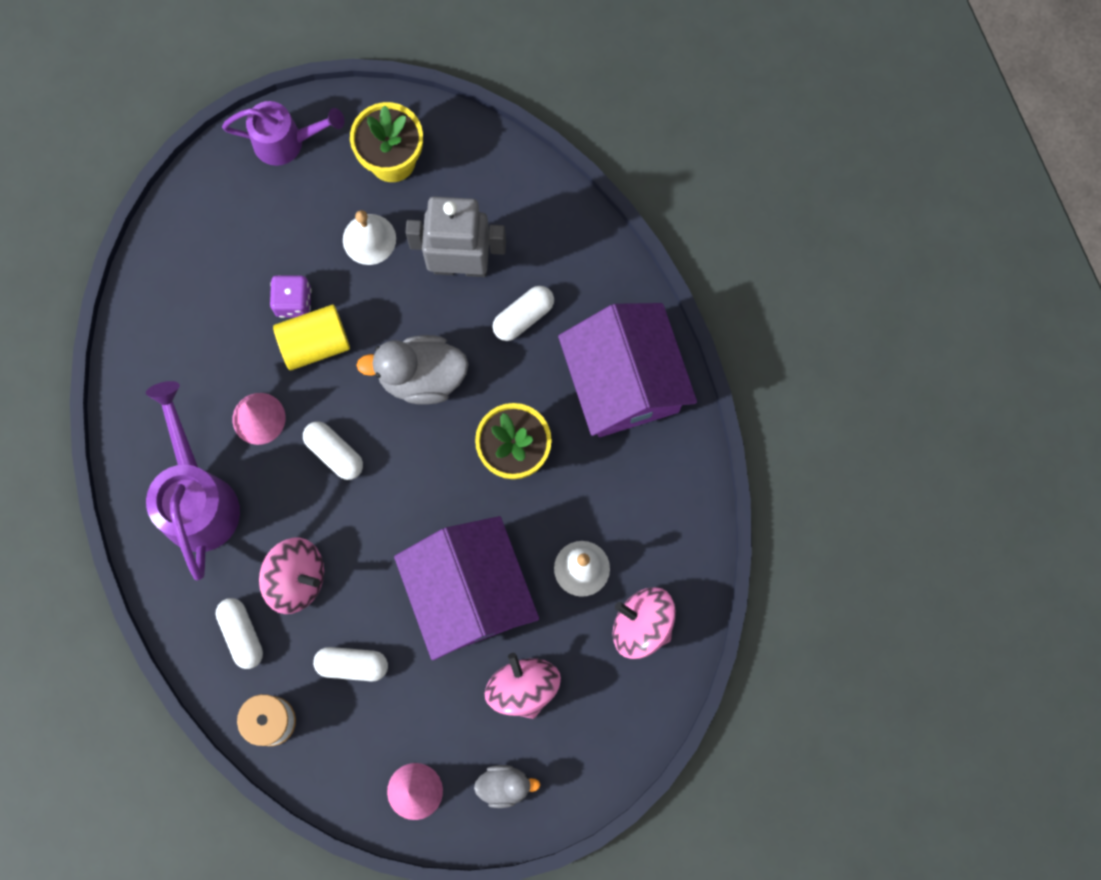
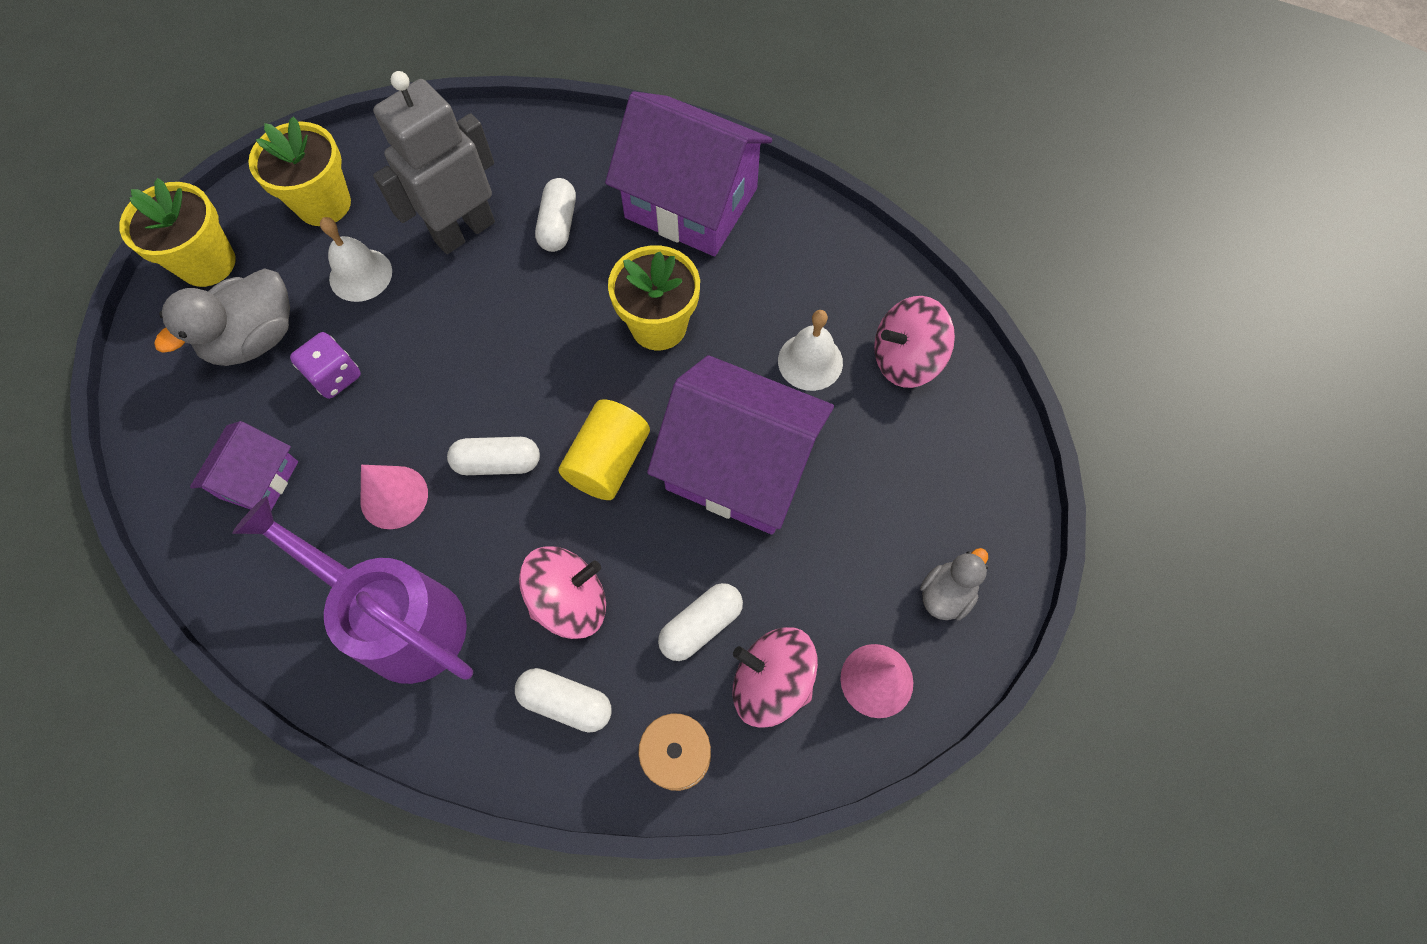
camera: 45 degrees left, 10 degrees down
purple watering can [222,101,344,166] -> yellow flower pot [119,178,236,287]
yellow cylinder [273,305,350,370] -> yellow cylinder moved to [558,399,650,500]
grey duck [356,335,469,405] -> grey duck moved to [154,268,290,366]
pink spinning top [485,653,561,719] -> pink spinning top moved to [732,627,818,728]
none -> purple house [190,421,298,511]

